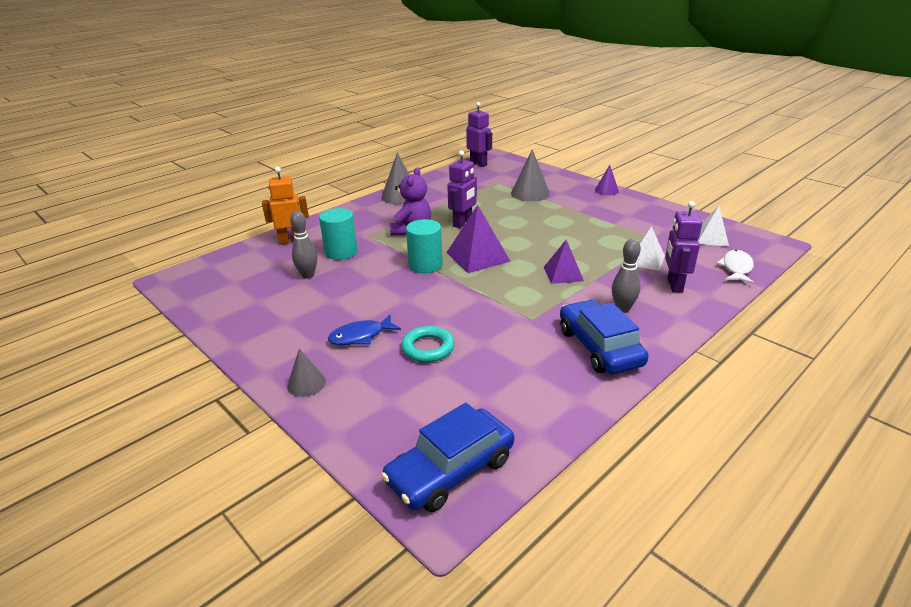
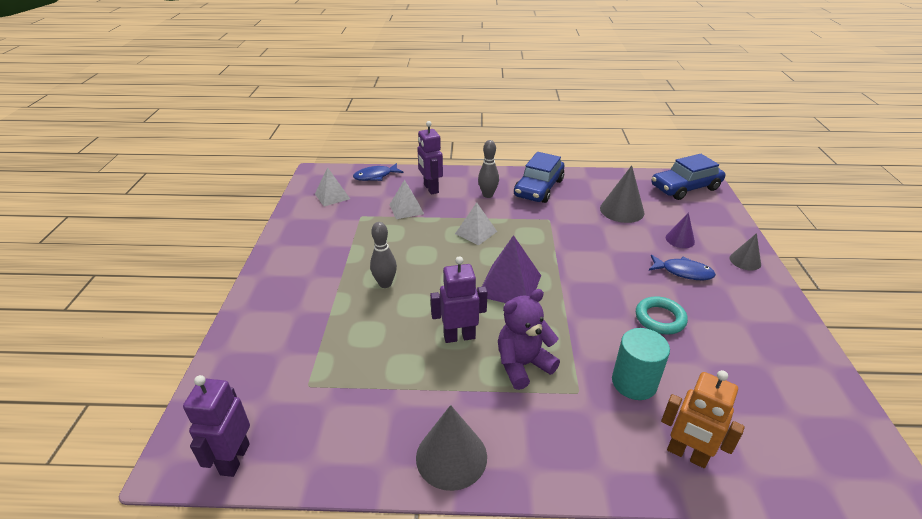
camera: 135 degrees left, 5 degrees up
grey bowling pin [290,211,317,279] -> grey bowling pin moved to [370,222,397,288]
blue car [381,403,514,512] -> blue car turned 150 degrees clockwise [651,154,725,200]
turquoise ring [401,326,455,362] -> turquoise ring moved to [636,296,688,334]
turquoise cylinder [406,219,443,273] -> none
grey cone [511,149,550,201] -> grey cone moved to [600,165,644,223]
purple pyramid [544,240,584,284] -> white pyramid [455,202,497,245]
purple cone [595,165,619,195] -> purple cone moved to [666,212,695,248]
purple robot [665,201,702,292] -> purple robot turned 105 degrees clockwise [417,121,443,195]
white fish [717,250,754,284] -> blue fish [353,163,403,181]

